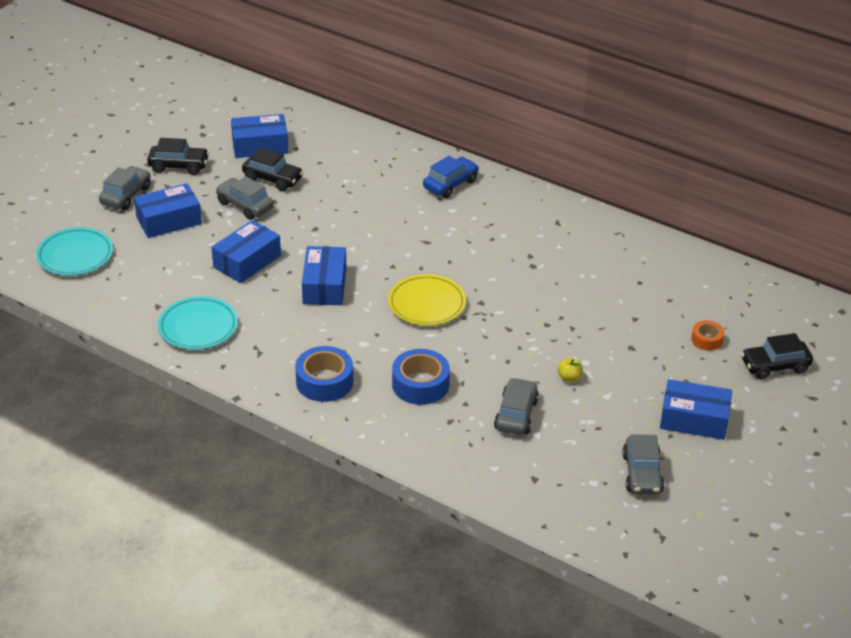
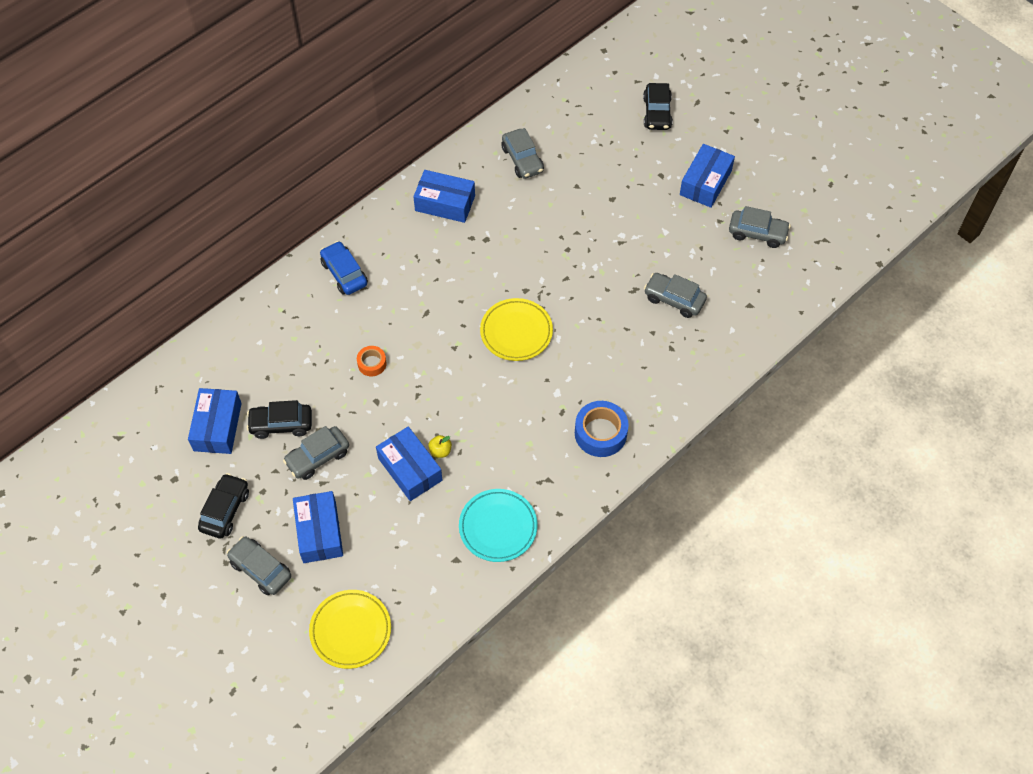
camera: 75 degrees left, 20 degrees up
turquoise plate [36,227,113,276] -> yellow plate [309,590,391,669]
black car [242,147,304,191] -> black car turned 135 degrees counterclockwise [247,400,312,439]
blue box [302,246,346,305] -> blue box moved to [413,170,475,223]
blue tape [392,349,450,405] -> none
yellow apple [558,358,583,382] -> yellow apple moved to [428,435,452,458]
orange tape [691,320,724,351] -> orange tape moved to [357,346,387,376]
none -> grey car [502,128,544,179]

